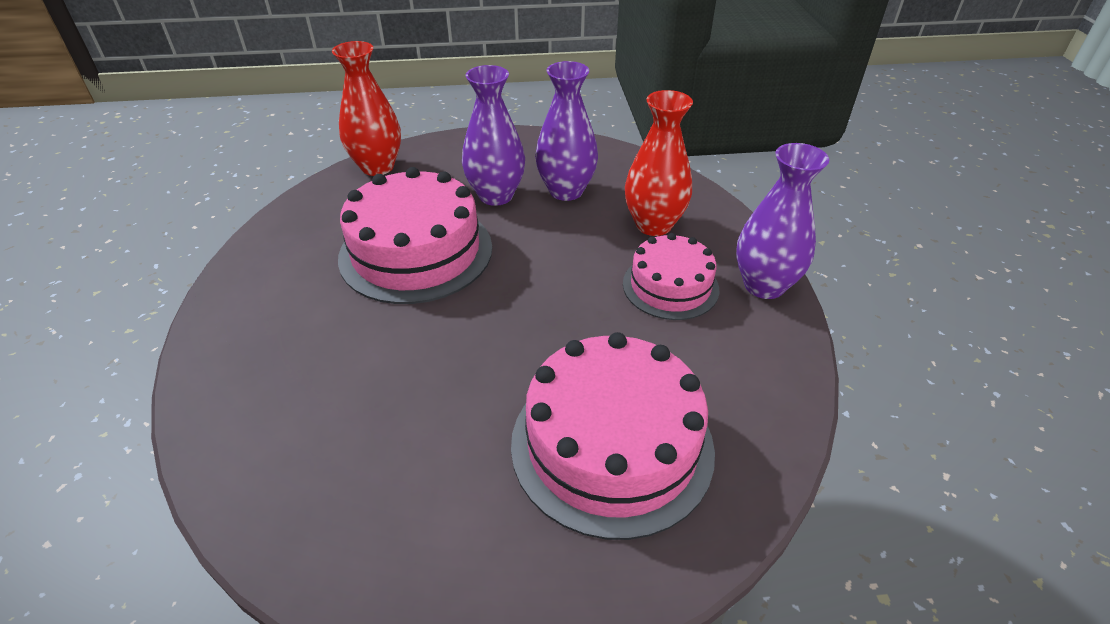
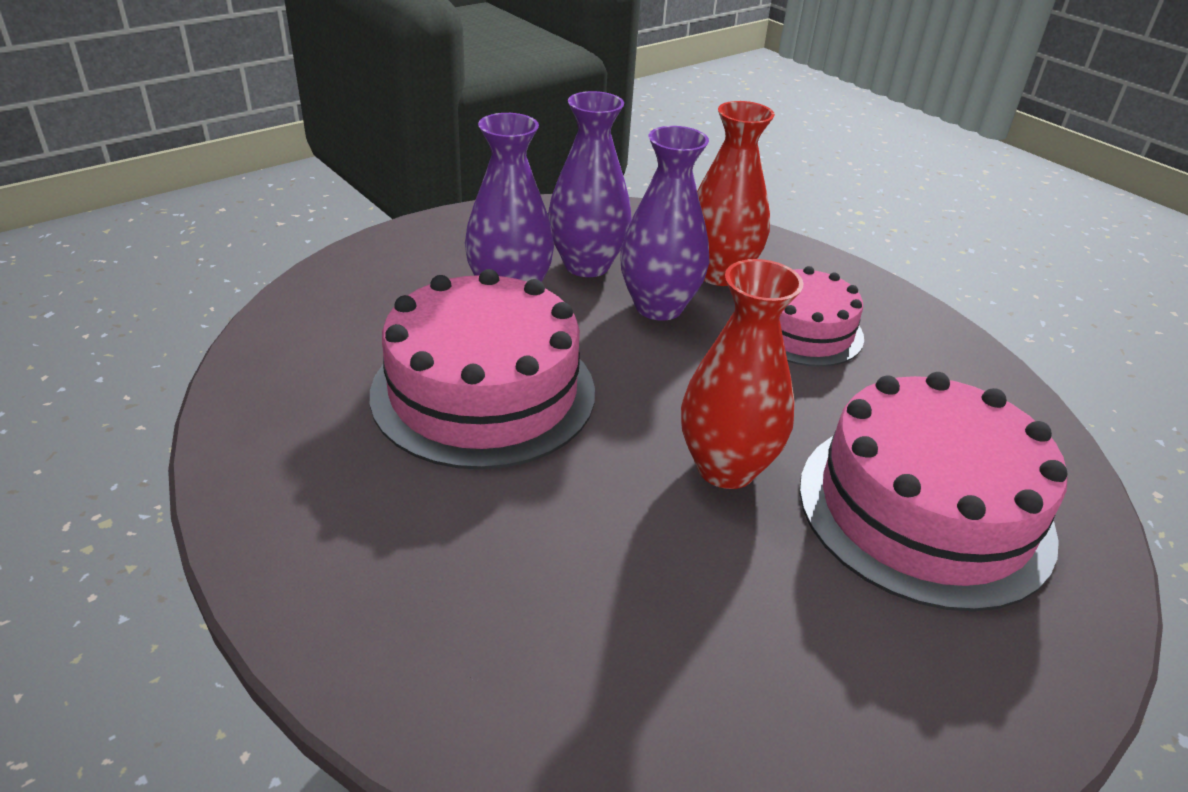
camera: 35 degrees left, 5 degrees down
red vase [332,41,401,176] -> red vase moved to [681,259,803,489]
purple vase [736,143,829,299] -> purple vase moved to [620,126,709,321]

